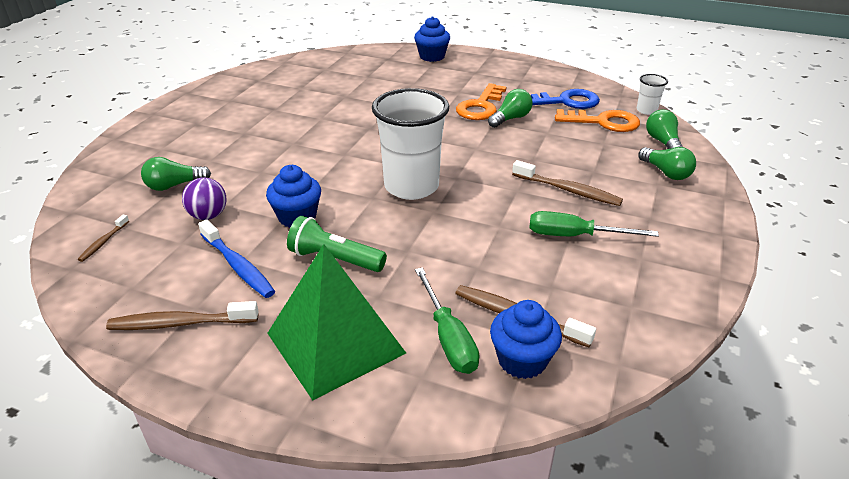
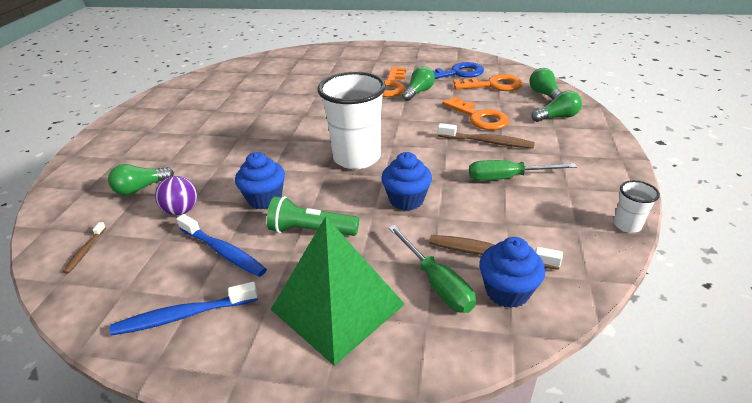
camera: 10 degrees left, 0 degrees up
brown toothbrush [106,301,258,330] -> blue toothbrush [110,282,258,336]
blue cupcake [414,16,450,62] -> blue cupcake moved to [381,152,432,211]
white cup [637,74,668,115] -> white cup moved to [614,180,660,233]
green light bulb [638,147,696,180] -> green light bulb turned 60 degrees counterclockwise [532,91,582,122]
none -> orange key [442,97,509,130]

